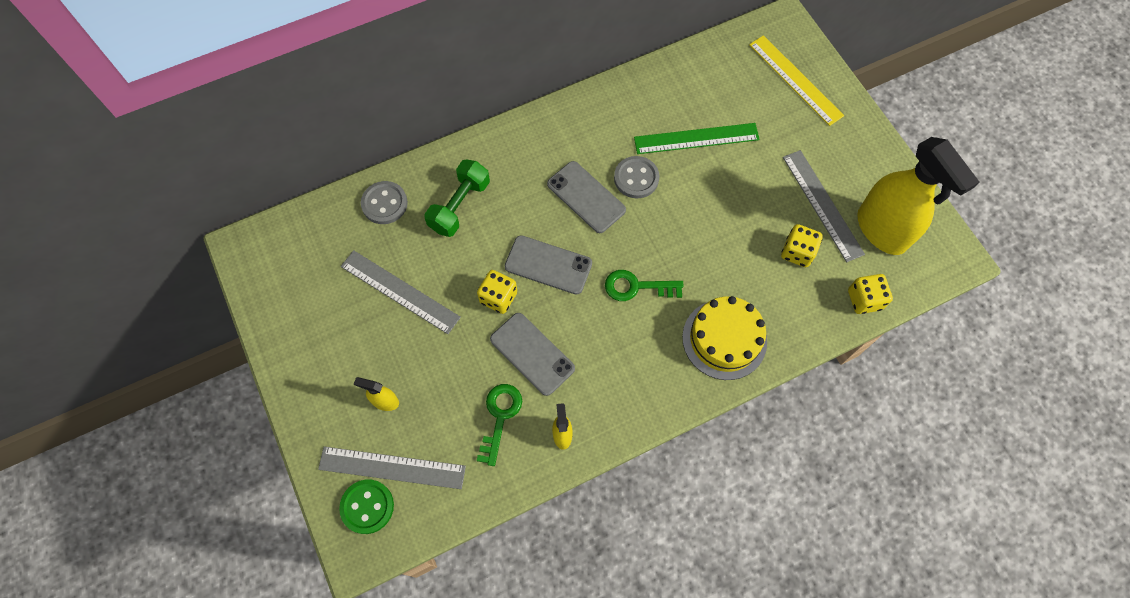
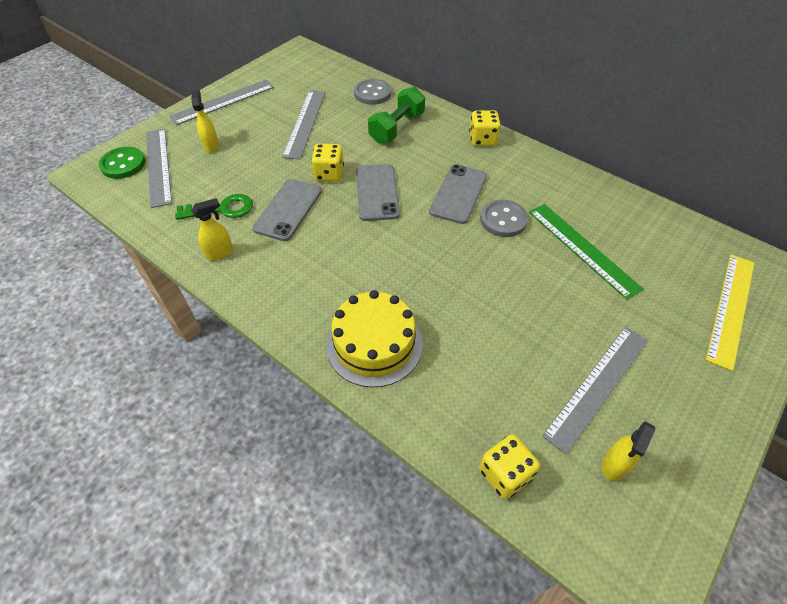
camera: 65 degrees right, 15 degrees down
green dumbbell [424,159,490,237] -> green dumbbell turned 60 degrees counterclockwise [368,87,425,144]
green key [605,270,684,301] -> none
yellow dice [781,224,823,267] -> yellow dice moved to [469,110,501,146]
yellow spray bottle [857,137,979,255] -> yellow spray bottle [602,422,655,481], size x0.42
none -> grey ruler [169,80,274,125]

